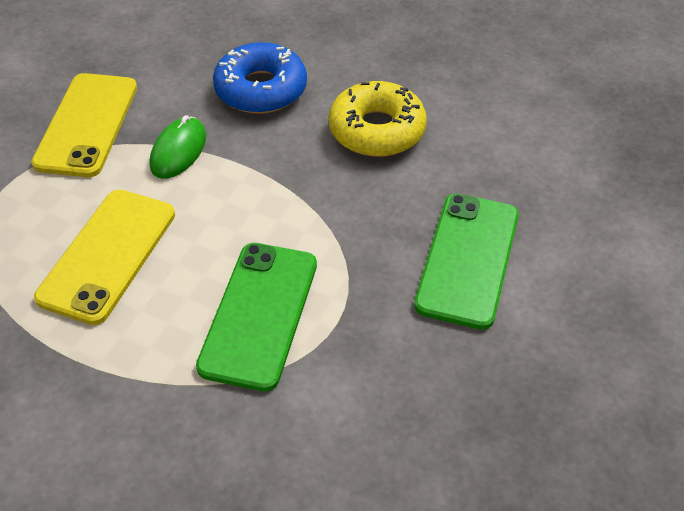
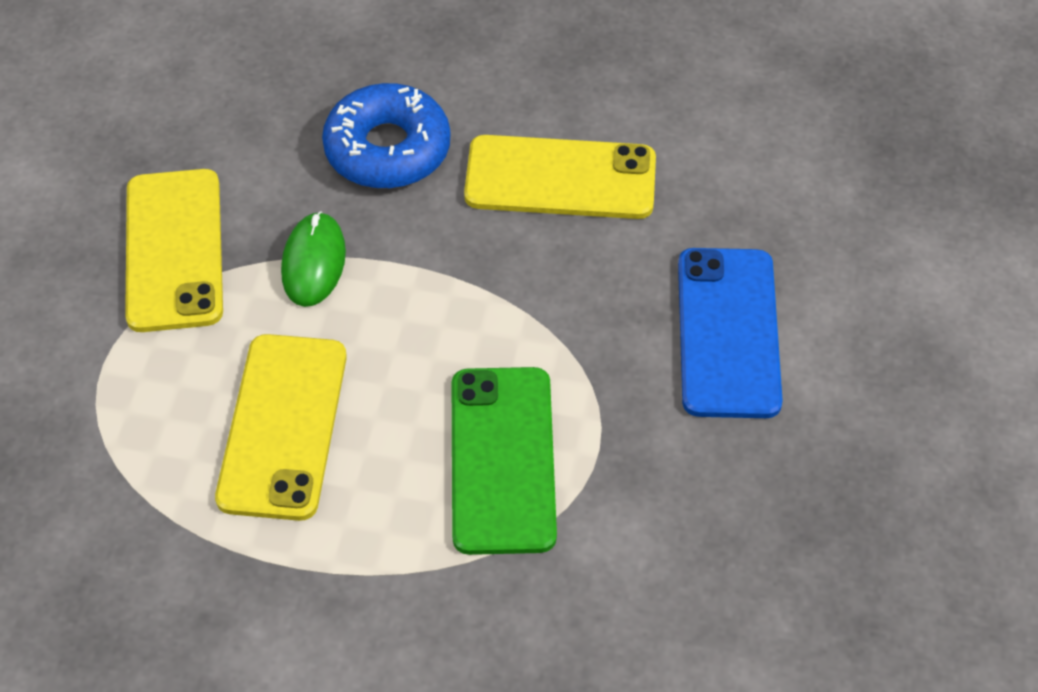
camera: 15 degrees left, 5 degrees up
yellow donut [329,81,427,157] -> yellow phone [464,135,656,219]
green phone [414,193,519,330] -> blue phone [678,248,783,418]

